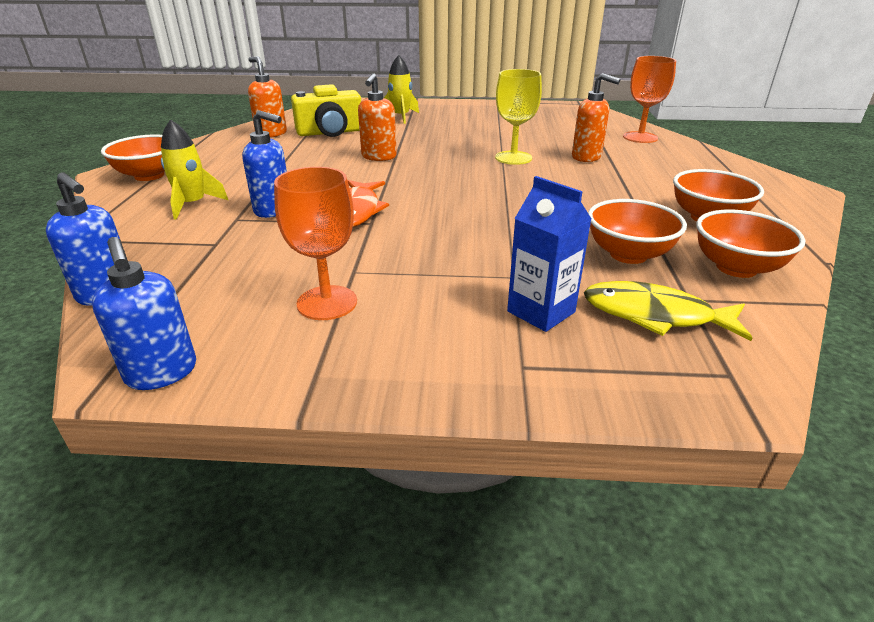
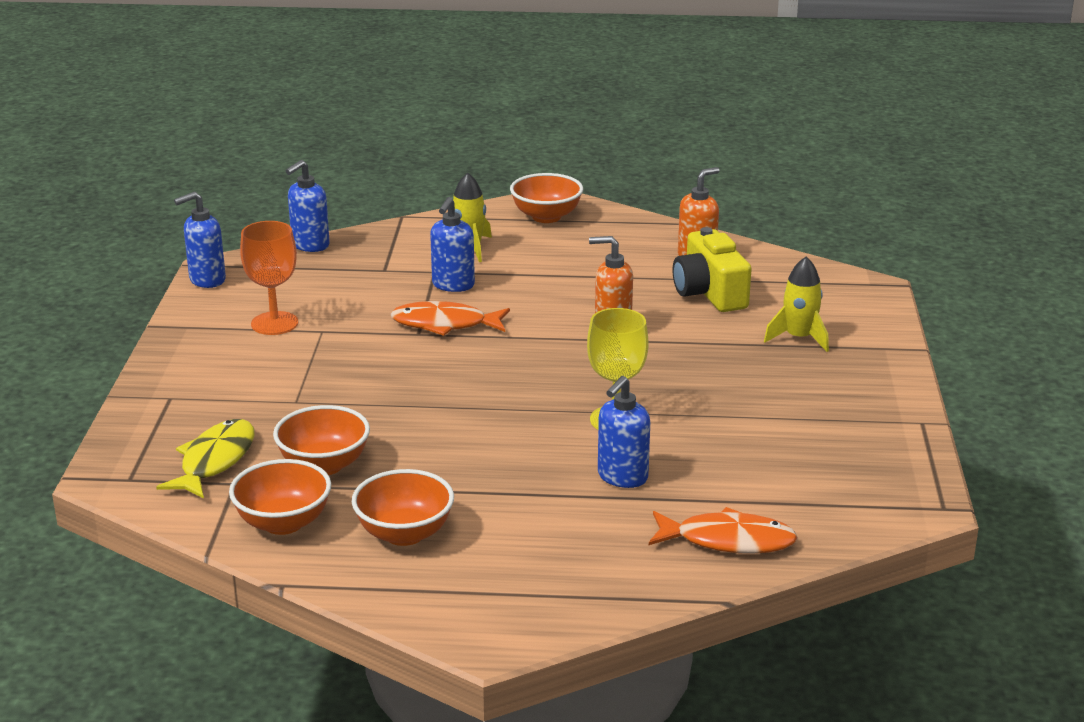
camera: 90 degrees right, 5 degrees down
blue carton [507,176,591,332] -> none
orange soap dispenser [572,73,620,162] -> blue soap dispenser [598,376,650,488]
orange goblet [623,56,676,143] -> orange fish [649,507,797,554]

